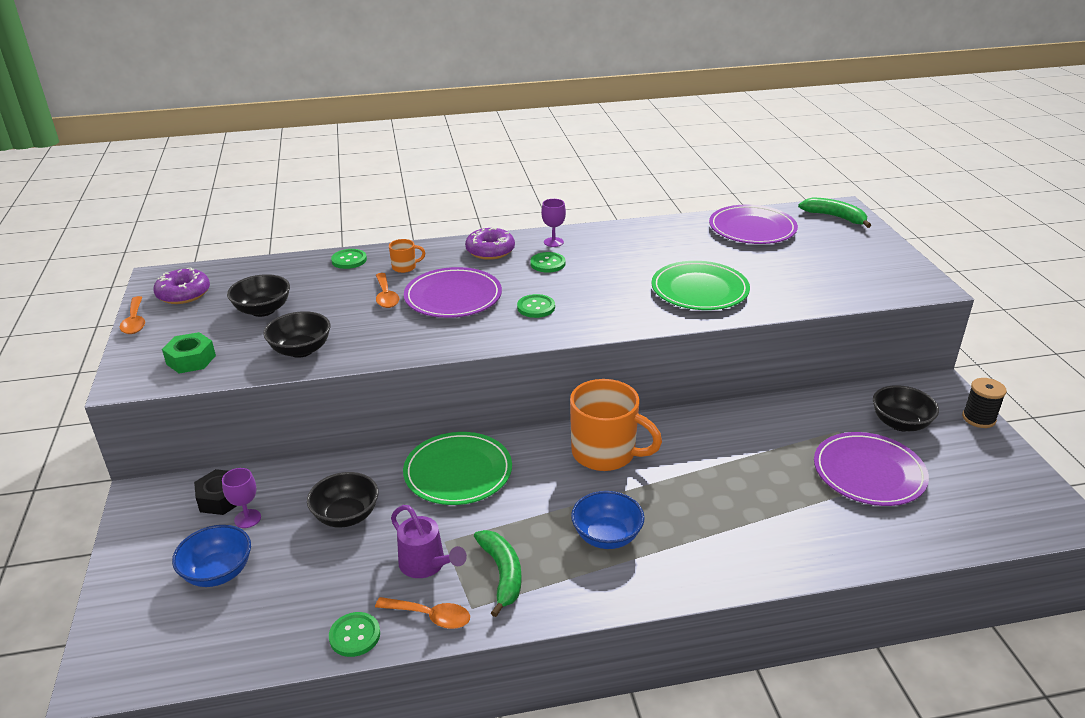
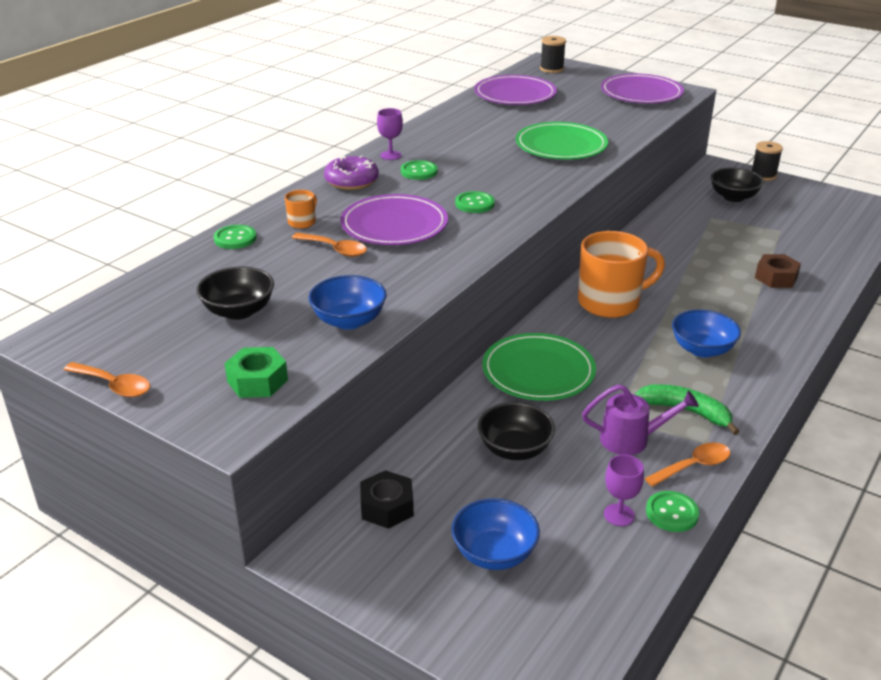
camera: 45 degrees left, 0 degrees up
purple donut [153,267,210,304] -> none
purple goblet [222,468,261,528] -> purple goblet moved to [604,455,644,526]
black bowl [263,311,330,358] -> blue bowl [309,275,387,330]
green banana [798,197,871,228] -> black spool [540,36,566,73]
purple plate [814,432,929,506] -> purple plate moved to [601,73,684,103]
none -> brown nut [755,254,801,288]

